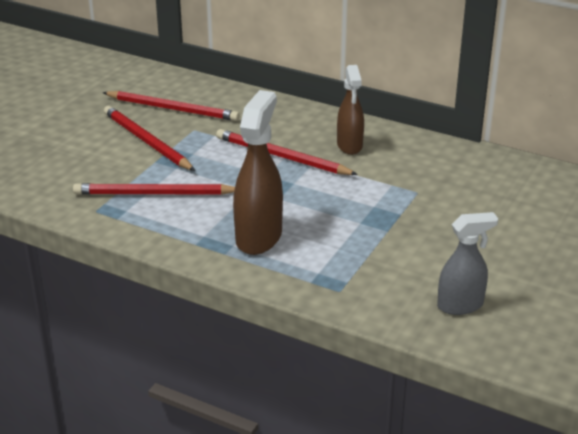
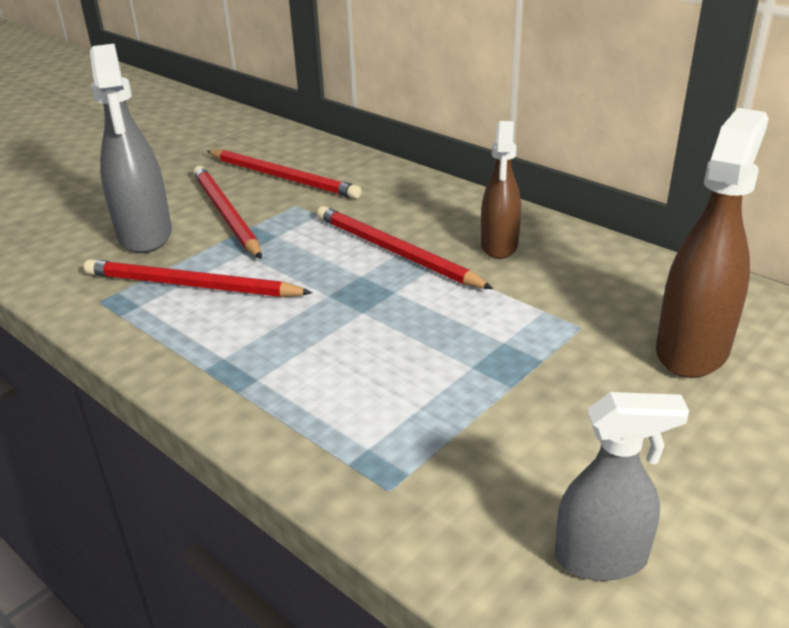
camera: 15 degrees right, 0 degrees up
brown spray bottle [233,90,283,255] -> brown spray bottle moved to [656,108,769,378]
none -> grey spray bottle [90,44,172,253]

